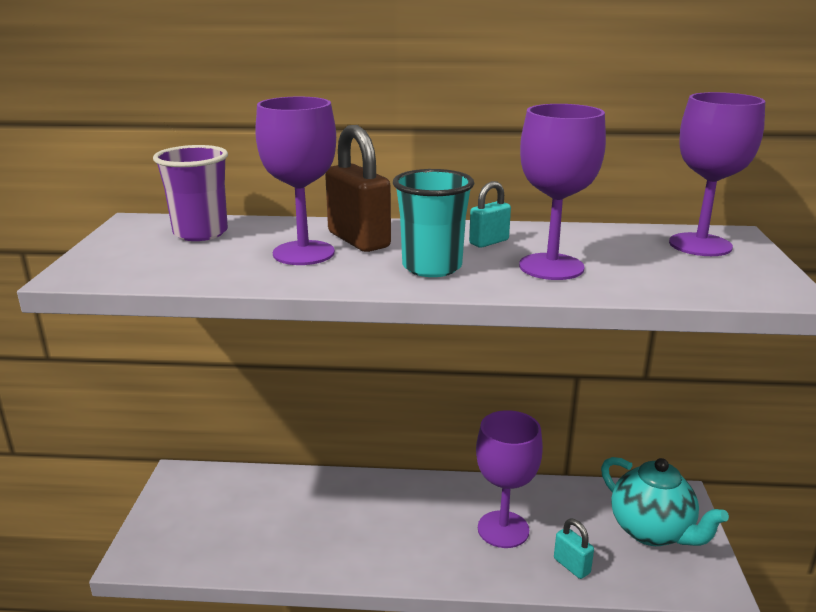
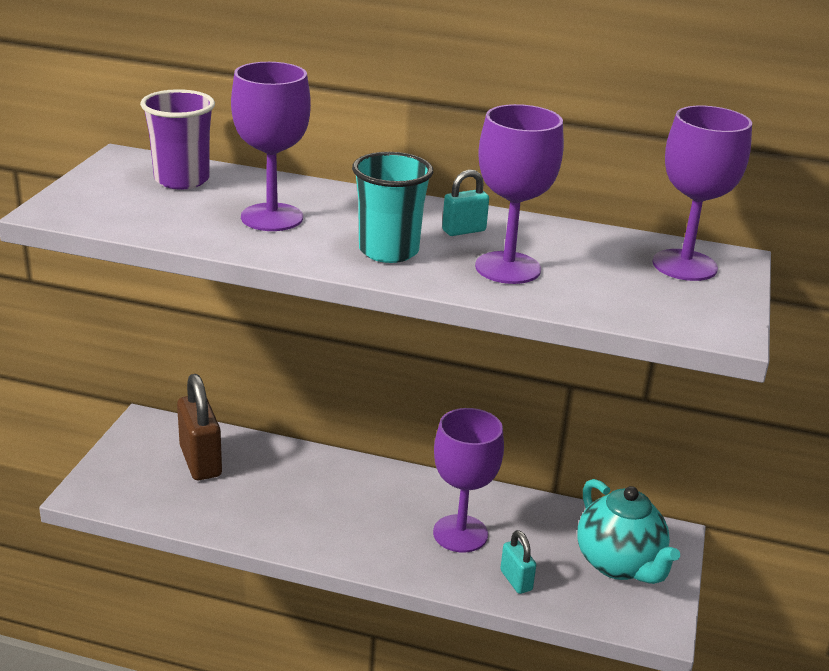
camera: 10 degrees right, 5 degrees up
brown padlock [325,125,391,252] -> brown padlock moved to [177,374,222,480]

